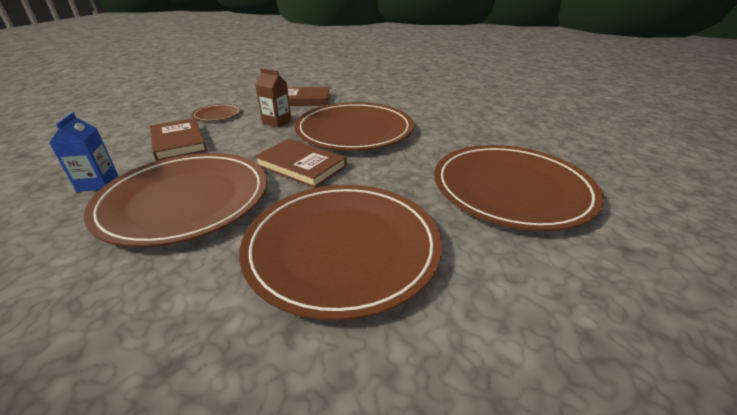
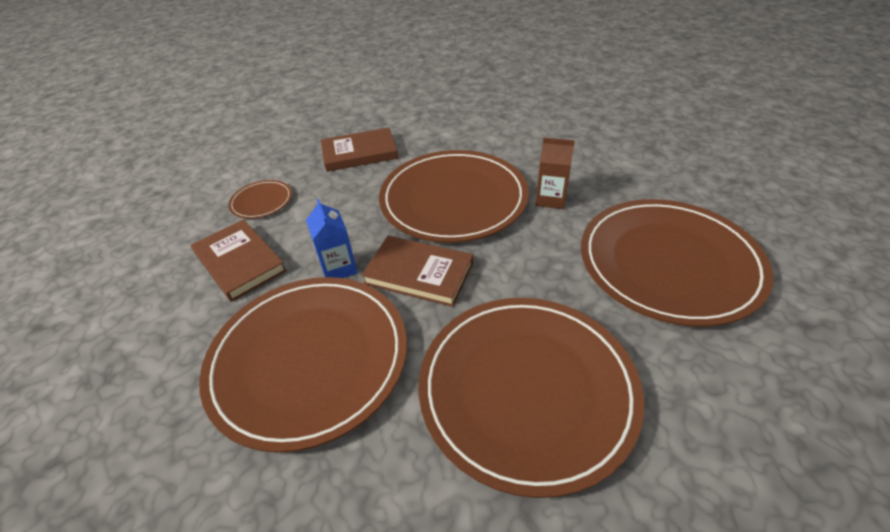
camera: 10 degrees left, 10 degrees up
blue carton [49,112,118,192] -> blue carton moved to [306,199,358,278]
brown carton [255,68,291,127] -> brown carton moved to [536,138,575,209]

